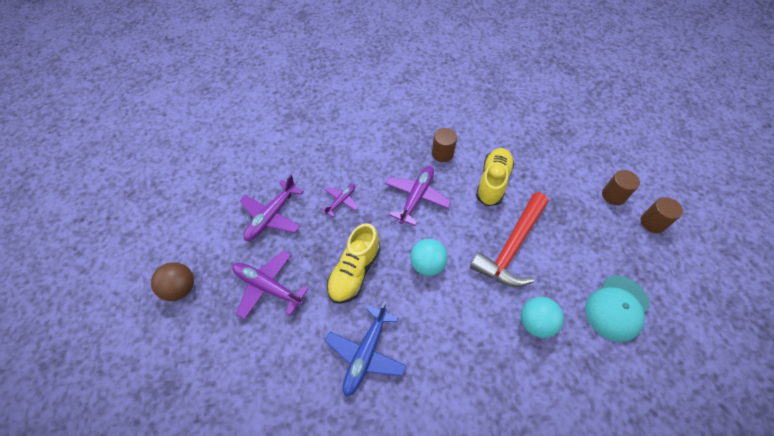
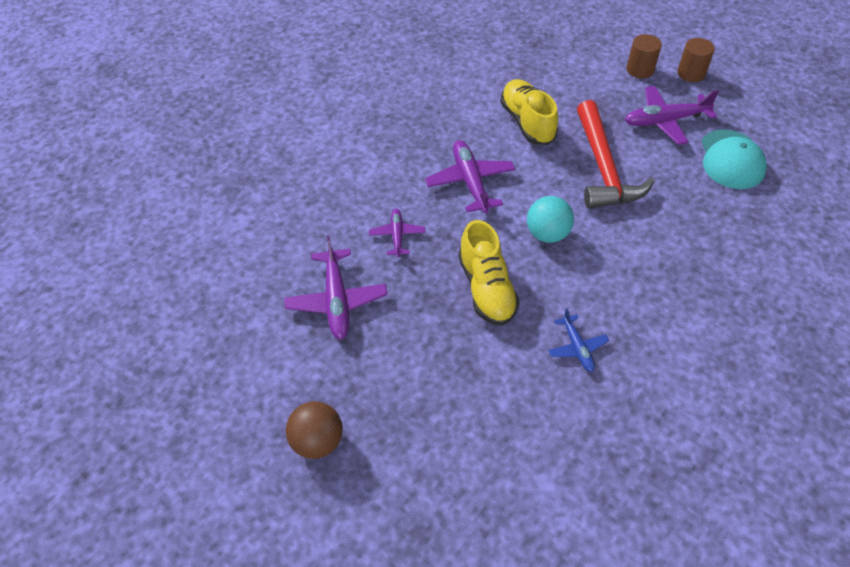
camera: 40 degrees left, 5 degrees down
purple plane [232,250,309,319] -> purple plane moved to [625,86,719,145]
blue plane [325,302,407,397] -> blue plane [548,308,609,372], size x0.59
brown cylinder [432,128,457,162] -> none
turquoise ball [521,297,564,338] -> none

